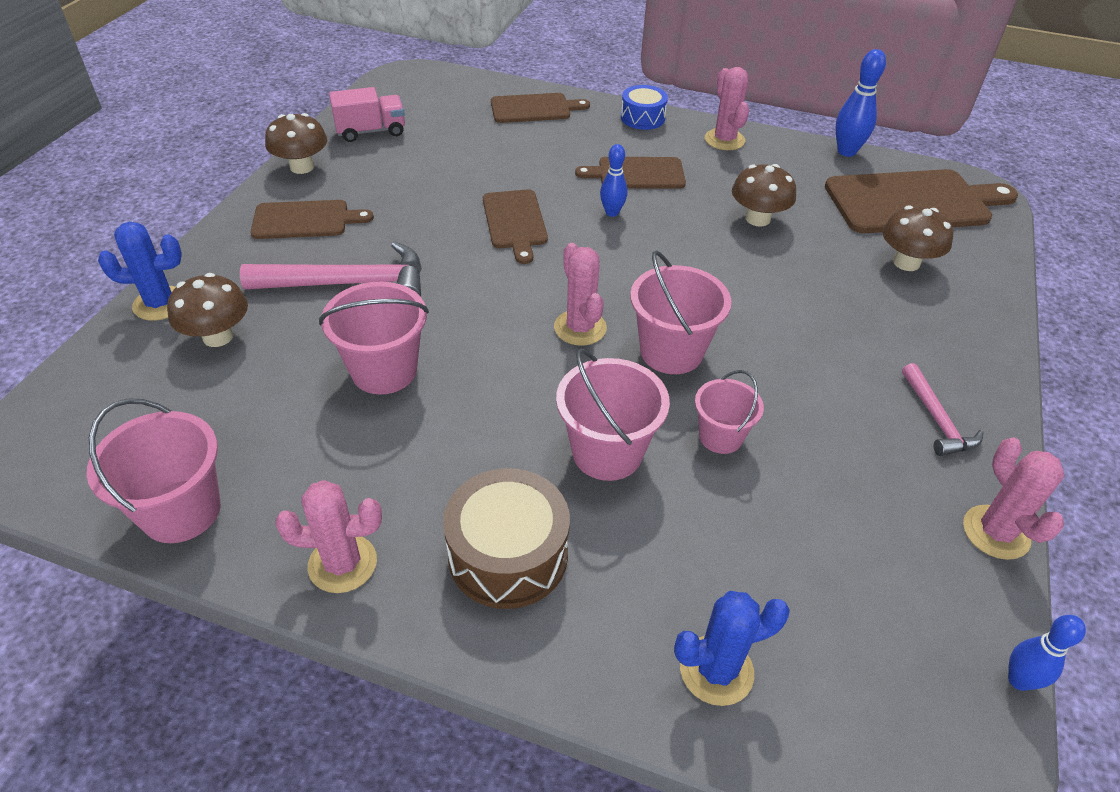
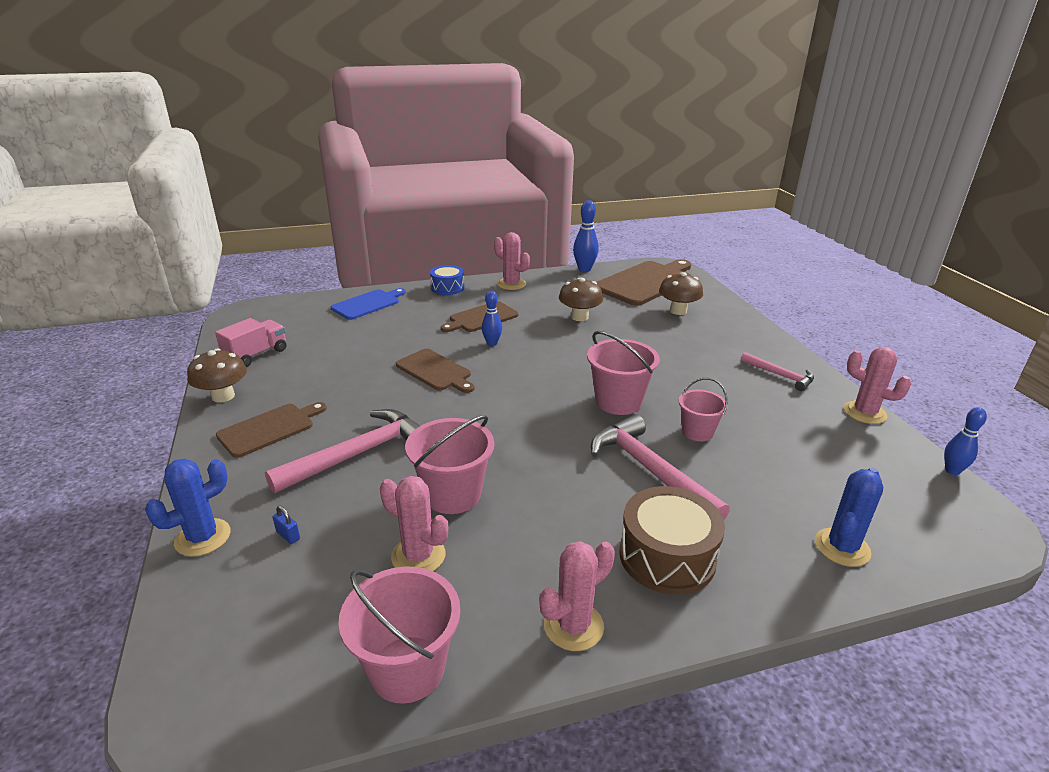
camera: 35 degrees left, 15 degrees down
brown mushroom [167,273,248,347] -> blue padlock [273,506,300,544]
brown cutting board [491,93,590,123] -> blue cutting board [331,288,406,320]
pink cactus [554,243,607,346] -> pink cactus moved to [380,476,448,571]
pink bucket [556,349,670,481] -> pink hammer [591,414,730,520]

